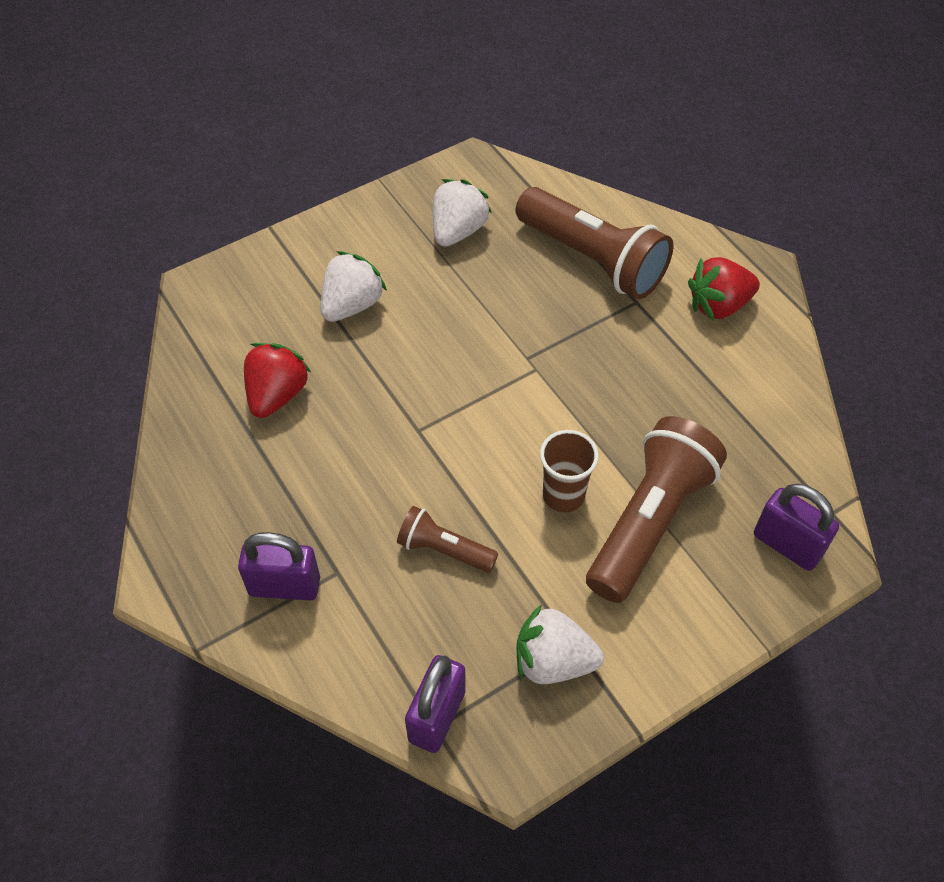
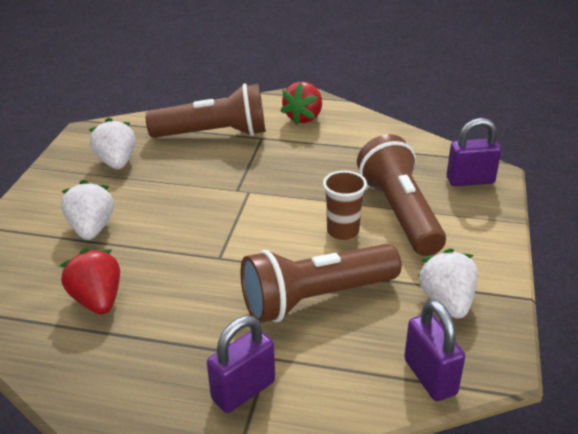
camera: 45 degrees left, 20 degrees down
brown flashlight [397,506,498,573] -> brown flashlight [241,244,402,323], size x1.94
white strawberry [516,604,604,684] -> white strawberry turned 120 degrees clockwise [417,248,478,319]

